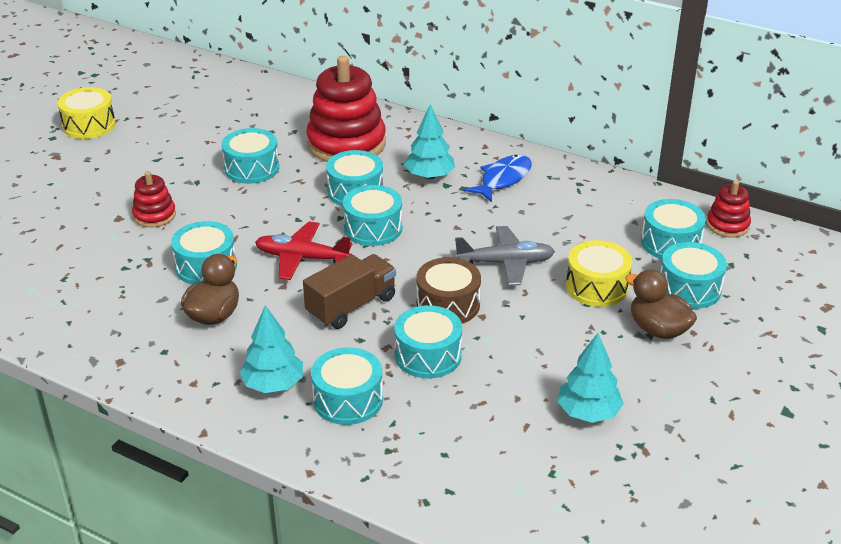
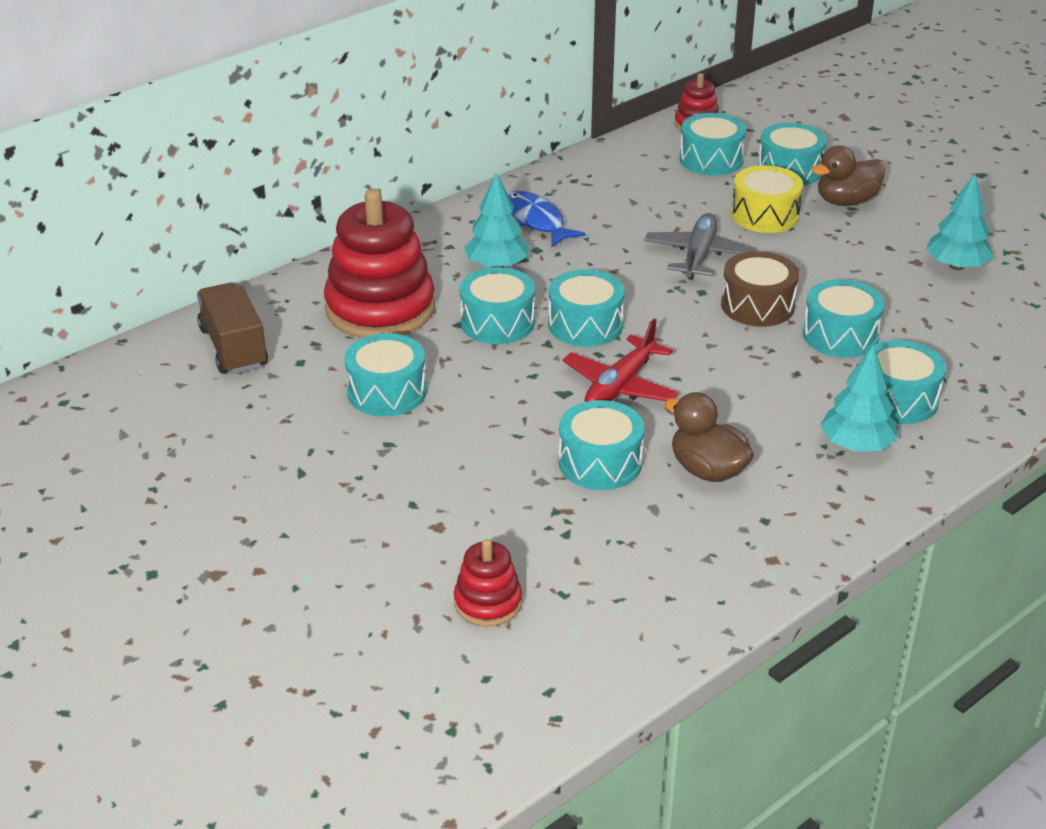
camera: 70 degrees left, 0 degrees up
yellow drum [57,87,116,139] -> none
red stacking toy [132,171,176,228] -> red stacking toy moved to [454,539,522,627]
brown truck [303,254,396,329] -> brown truck moved to [197,283,268,374]

